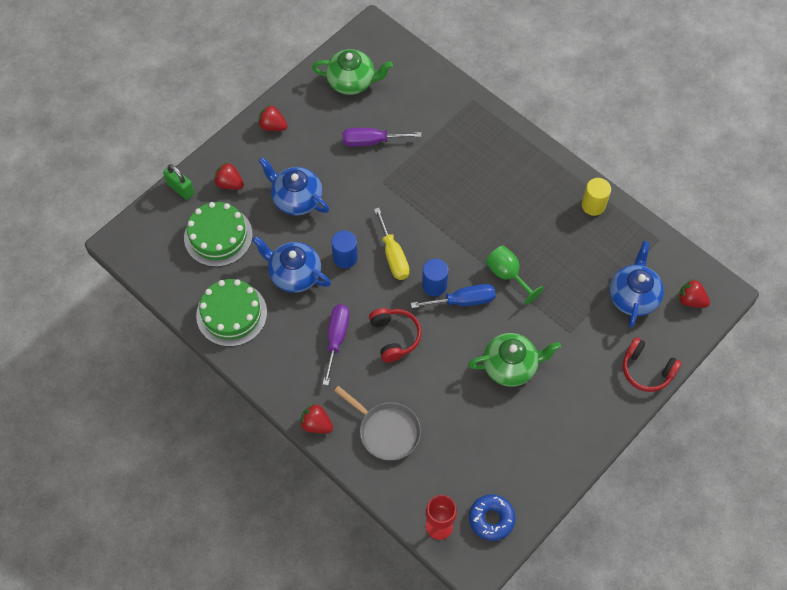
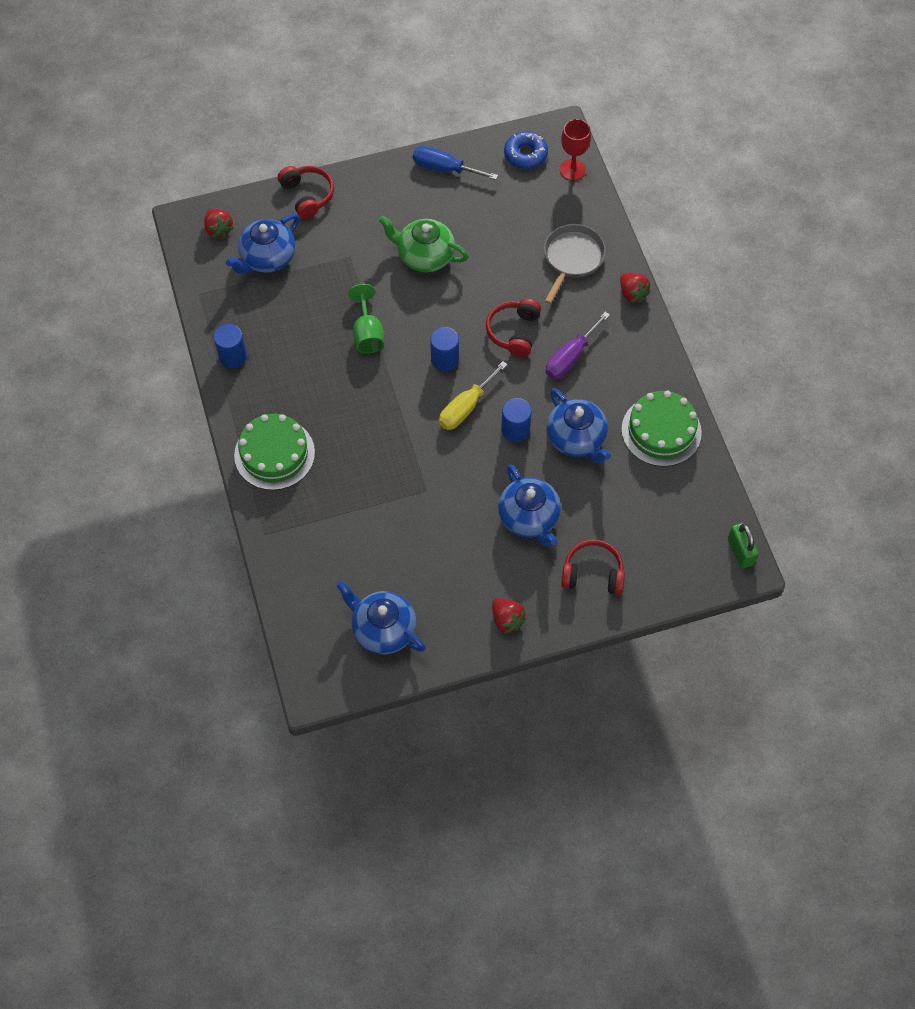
camera: 150 degrees left, 0 degrees up
green padlock [163,164,194,200] -> green padlock moved to [728,523,759,568]
green cake [184,202,253,267] -> green cake moved to [234,414,315,490]
red strawberry [214,162,244,189] -> red headphones [561,540,625,595]
green teapot [312,49,393,95] -> blue teapot [336,581,426,654]
grey pan [334,386,421,460] -> grey pan turned 45 degrees clockwise [544,224,606,304]
purple screwdriver [342,128,421,147] -> none
yellow screwdriver [374,208,409,280] -> yellow screwdriver turned 150 degrees counterclockwise [439,361,508,430]
blue screwdriver [411,284,496,308] -> blue screwdriver moved to [413,146,498,180]
yellow cylinder [582,178,611,216] -> blue cylinder [214,324,247,368]

